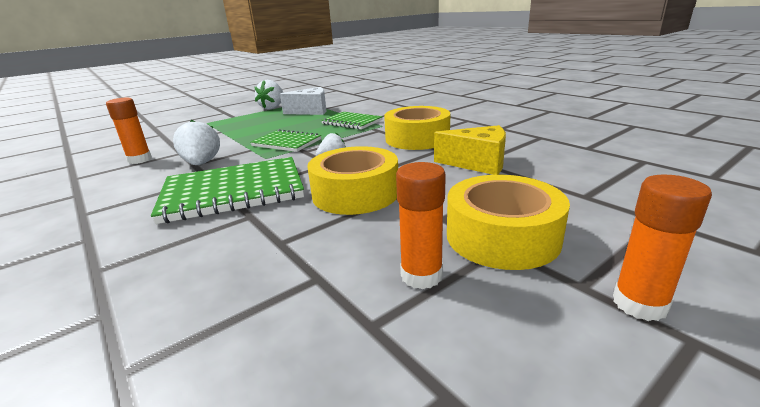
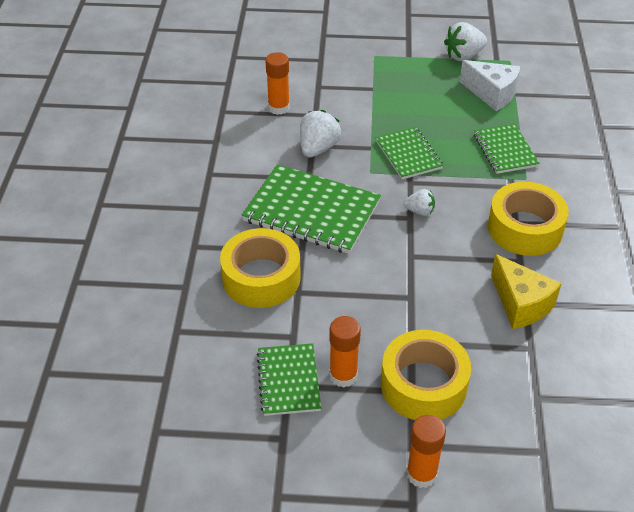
camera: 40 degrees right, 20 degrees up
yellow tape [307,146,398,215] -> yellow tape moved to [220,228,301,308]
none -> green notebook [257,343,321,416]

